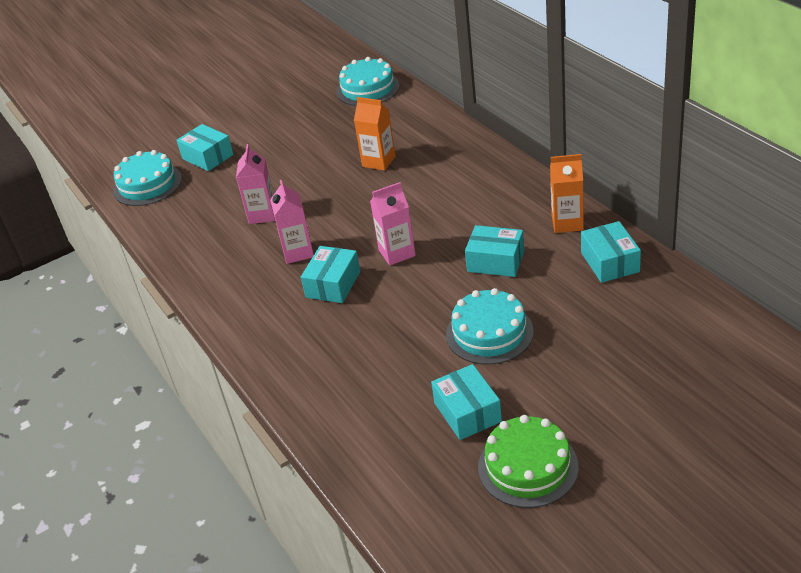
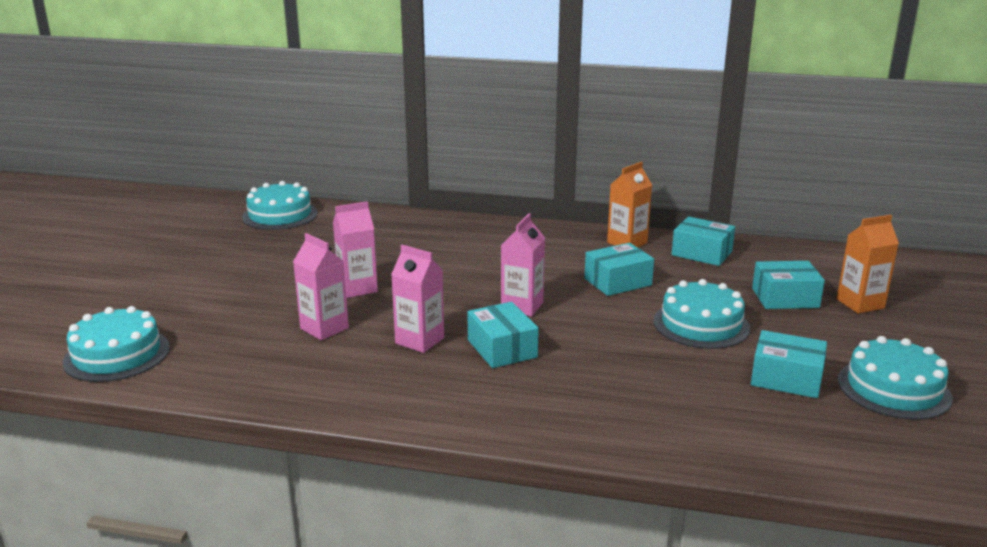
camera: 50 degrees left, 15 degrees down
turquoise box [177,124,233,171] -> turquoise box moved to [752,261,825,309]
orange carton [354,97,396,171] -> orange carton moved to [837,215,899,314]
green cake [478,415,579,508] -> turquoise cake [838,336,953,420]
none -> pink carton [333,201,378,298]

